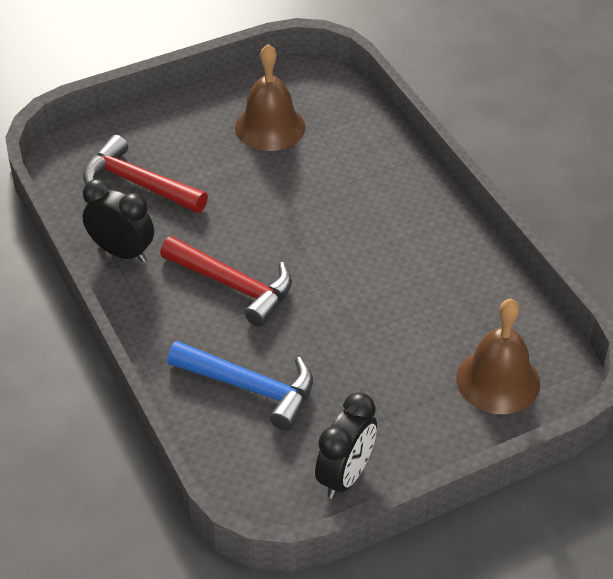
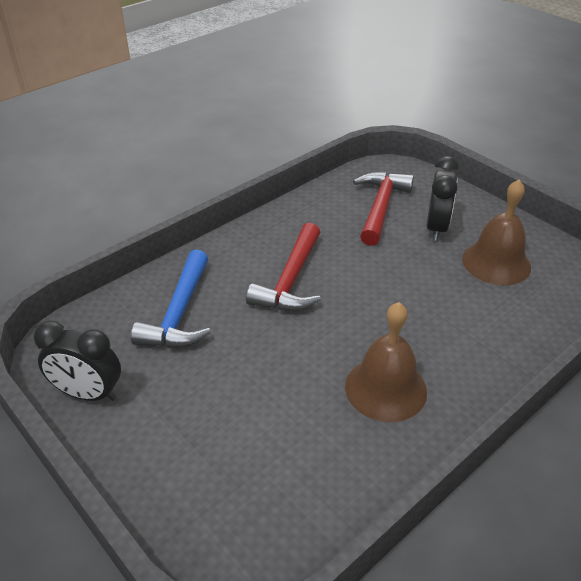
camera: 75 degrees right, 5 degrees down
black clock [83,179,154,262] -> black clock moved to [426,156,459,241]
brown bell [456,299,540,414] -> brown bell moved to [345,302,427,422]

